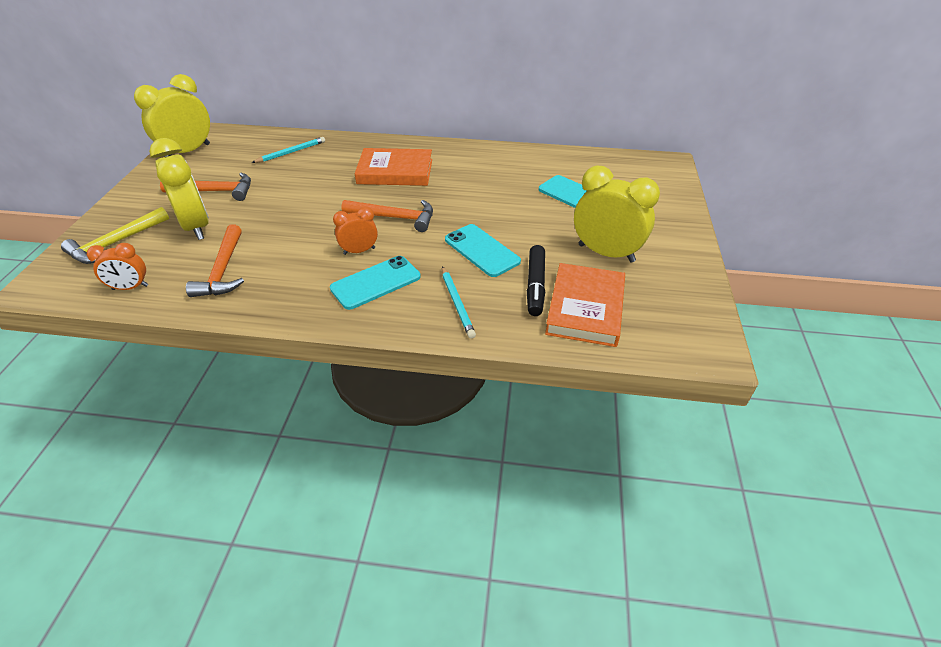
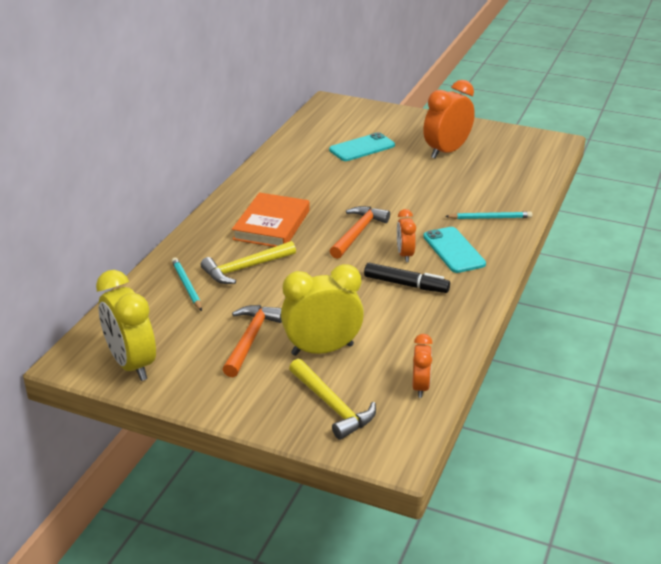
camera: 75 degrees left, 10 degrees down
orange hammer [186,224,244,297] -> none
turquoise phone [445,224,521,277] -> none
black marker [527,245,545,316] -> black marker moved to [364,263,450,293]
orange book [545,263,625,347] -> none
yellow clock [574,166,660,263] -> orange clock [423,80,475,159]
none -> yellow hammer [201,241,296,284]

